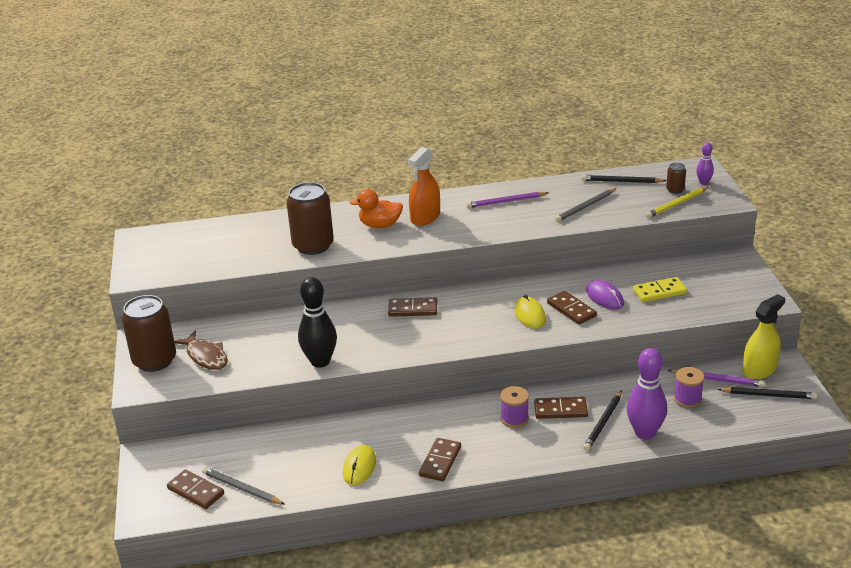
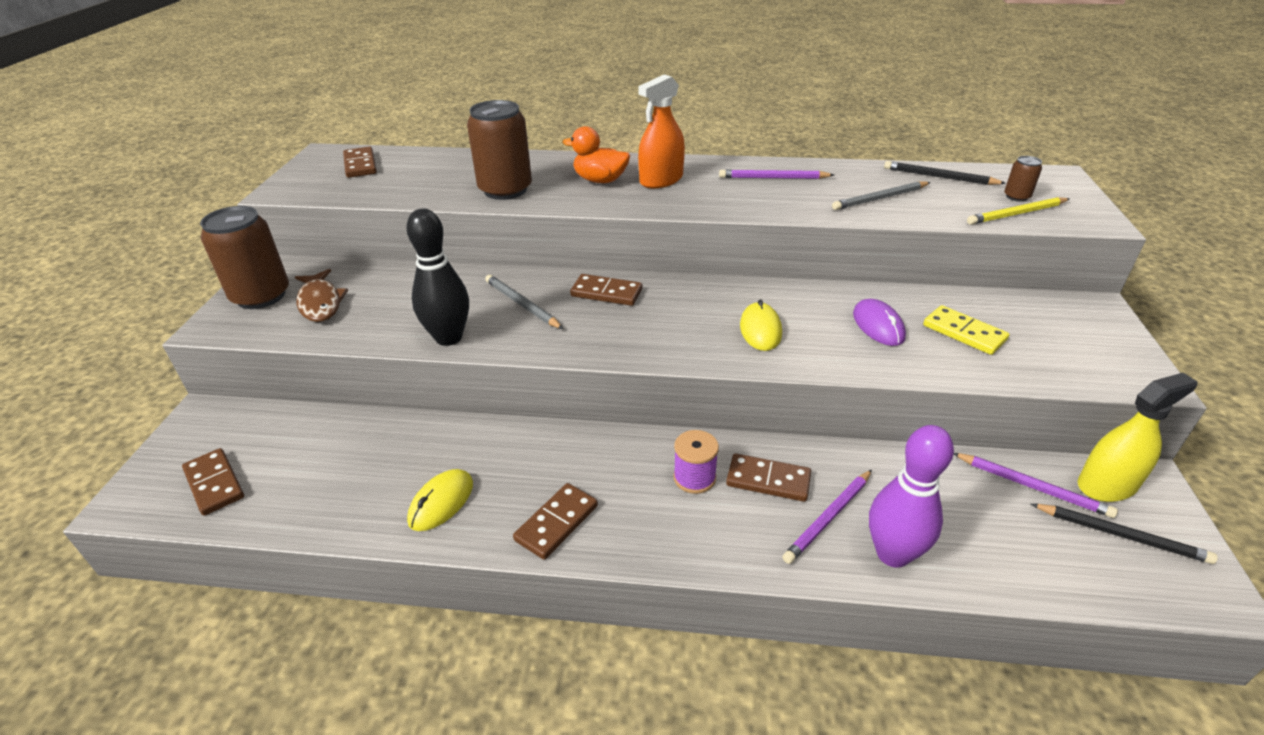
camera: 15 degrees right, 5 degrees up
grey pencil [202,467,285,505] -> grey pencil moved to [485,275,563,329]
brown domino [547,291,597,324] -> brown domino moved to [343,146,377,178]
black pencil [583,390,622,451] -> purple pencil [782,470,872,564]
yellow domino [633,277,687,302] -> yellow domino turned 45 degrees clockwise [923,305,1009,355]
purple spool [674,367,704,408] -> none
purple bowling pin [696,142,714,185] -> none

